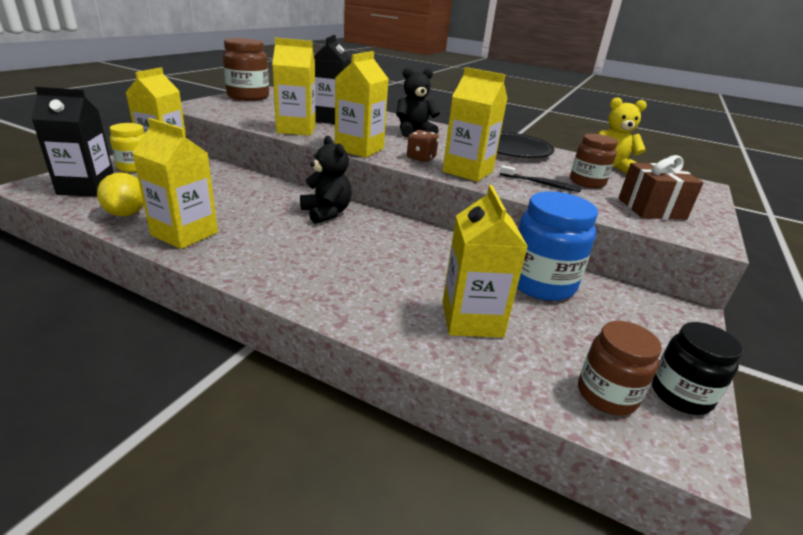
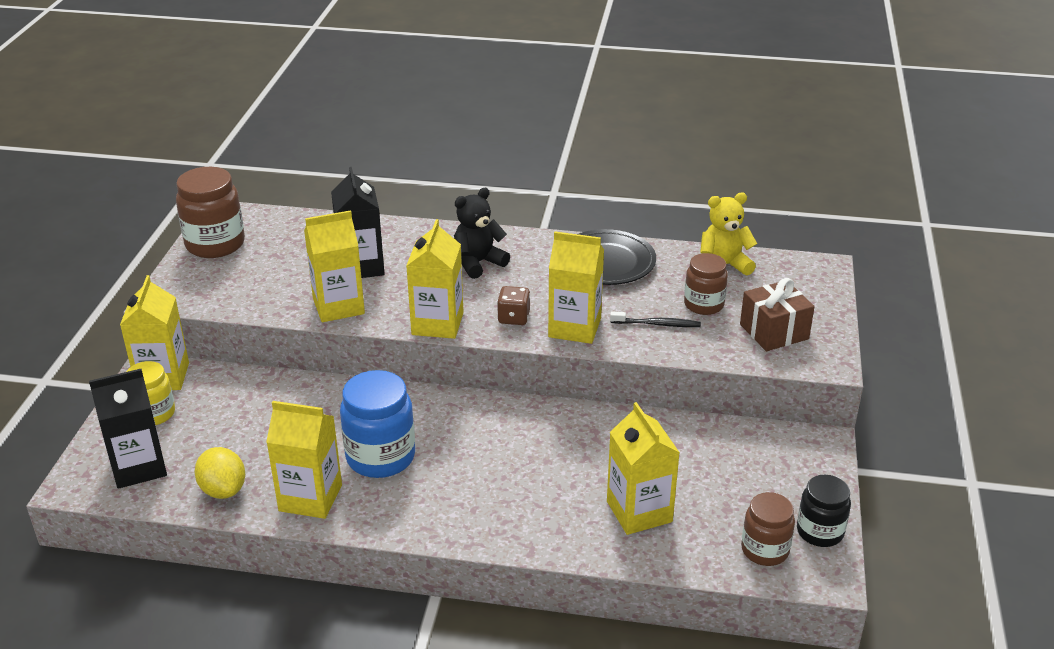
camera: 15 degrees left, 5 degrees up
black teddy bear [300,136,351,224] -> none
blue jar [517,191,598,301] -> blue jar moved to [340,370,415,478]

